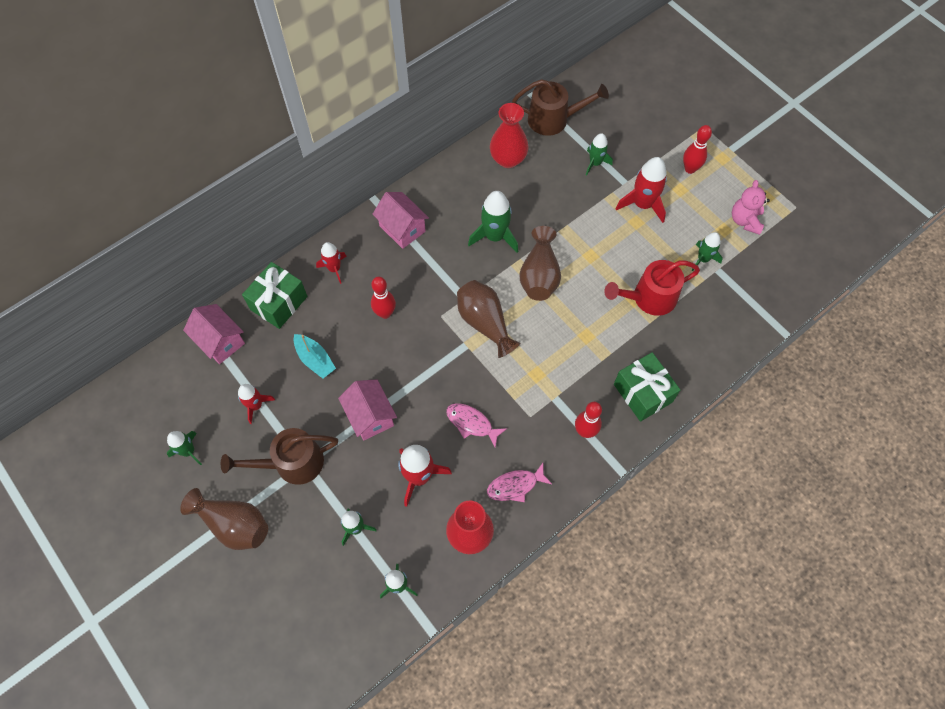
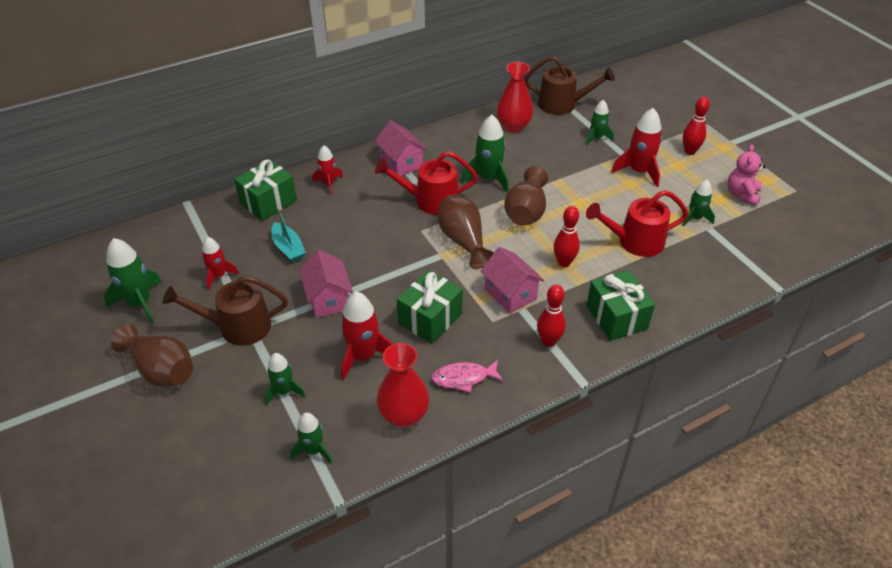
camera: 10 degrees right, 20 degrees down
green rocket [167,431,202,465] -> green rocket [104,238,162,324], size x1.60
pink house [183,304,245,364] -> pink house moved to [480,247,544,314]
red bowling pin [371,277,396,319] -> red bowling pin moved to [554,206,580,267]
pink fish [446,403,507,447] -> green gift [397,270,463,344]
none -> red watering can [375,151,478,215]

